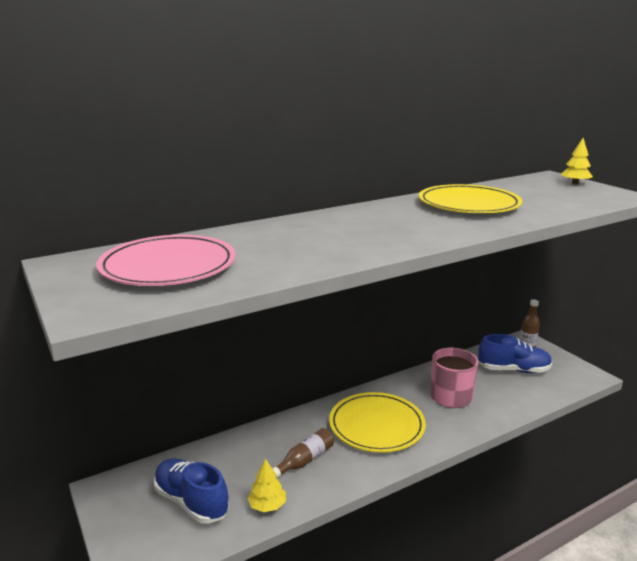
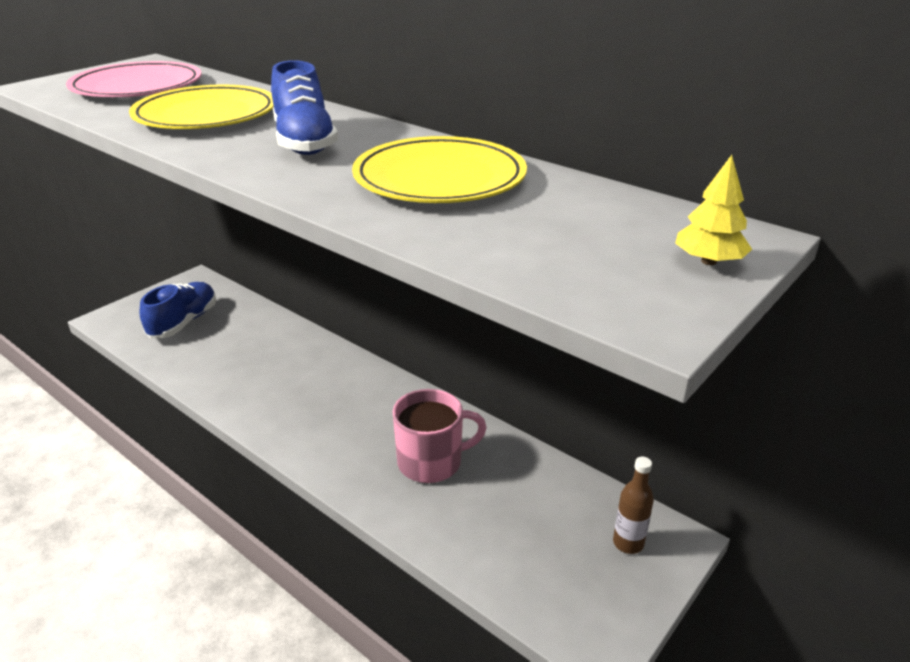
camera: 70 degrees right, 10 degrees up
yellow tree [247,459,286,512] -> none
brown bottle [272,428,334,478] -> none
yellow plate [329,392,426,453] -> yellow plate moved to [129,85,274,129]
blue shoe [478,334,552,373] -> blue shoe moved to [271,60,338,155]

